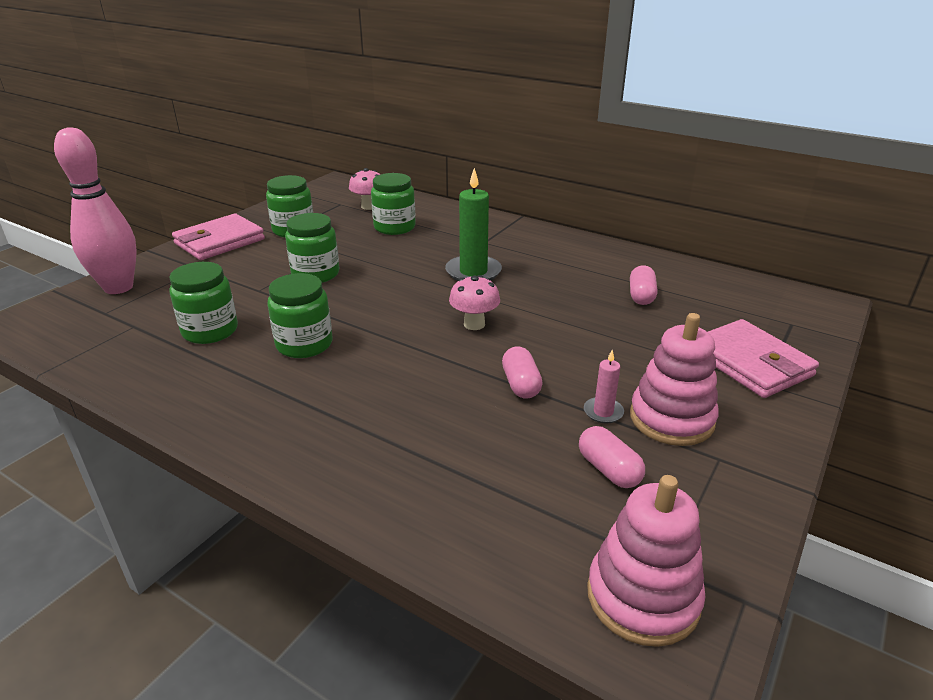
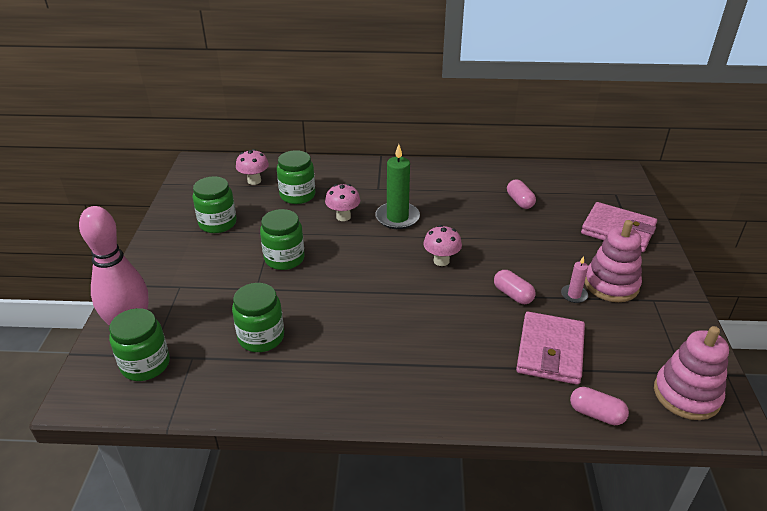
camera: 30 degrees left, 5 degrees up
pink wallet [172,214,265,260] -> pink wallet moved to [516,312,585,385]
green jar [267,273,332,358] -> green jar moved to [109,308,170,381]
pink capsule [579,426,645,488] -> pink capsule moved to [570,387,629,425]
none -> pink mushroom [325,184,360,221]

